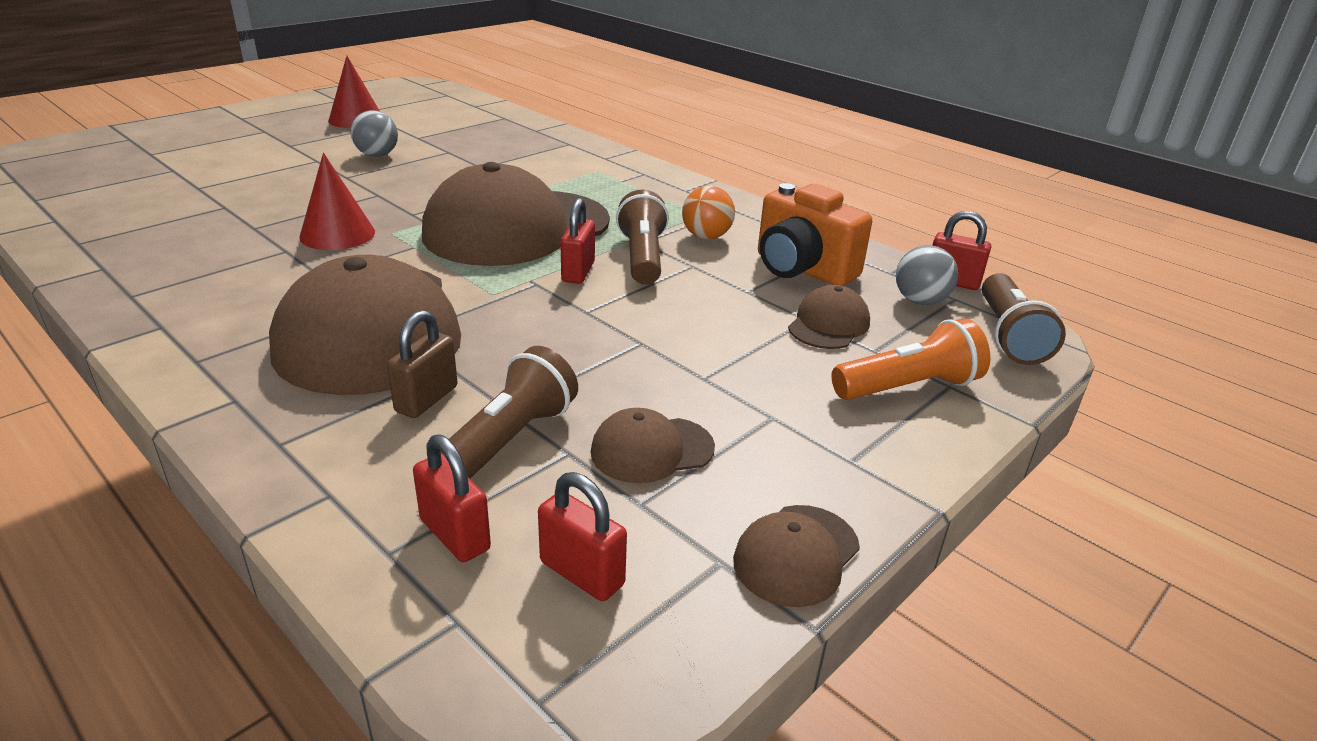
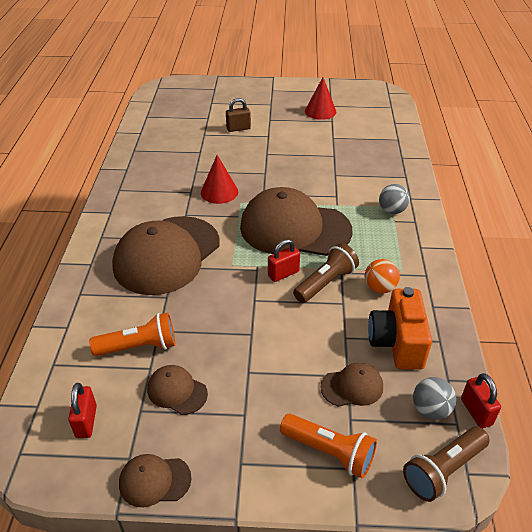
camera: 50 degrees right, 10 degrees up
grey ball [351,110,398,157] -> grey ball moved to [379,184,410,214]
brown padlock [387,310,458,418] -> brown padlock moved to [226,98,251,132]
red padlock [413,434,491,562] -> none
brown flashlight [441,346,578,479] -> orange flashlight [89,313,175,356]

